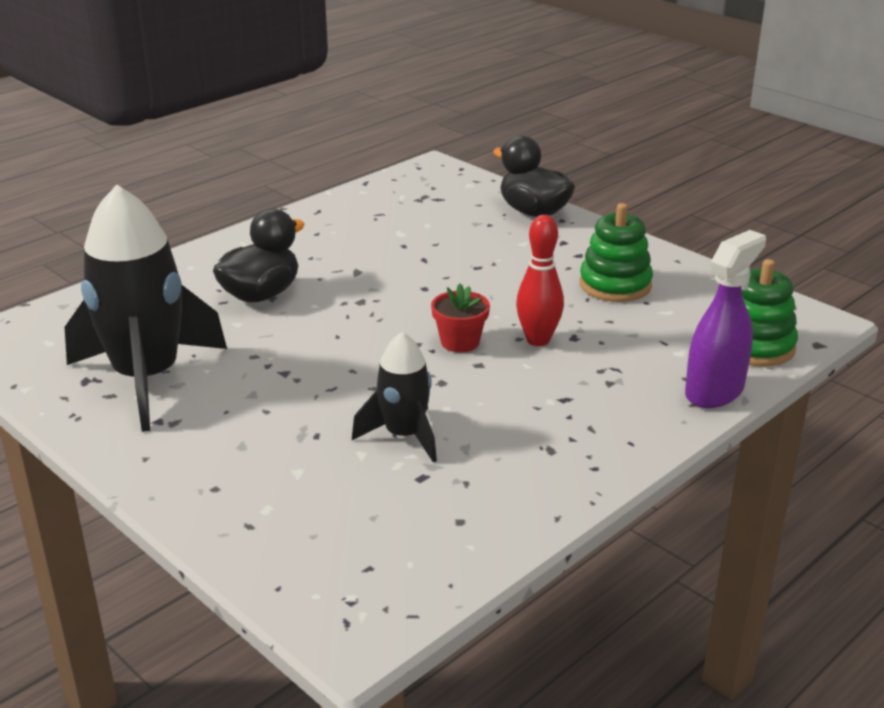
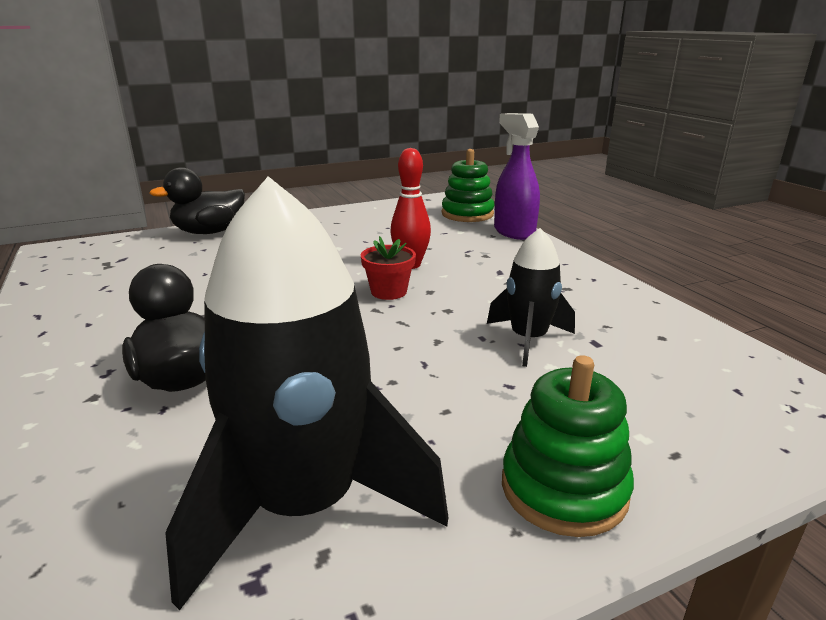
camera: 70 degrees left, 5 degrees down
green stacking toy [580,203,653,302] -> green stacking toy moved to [502,355,634,537]

